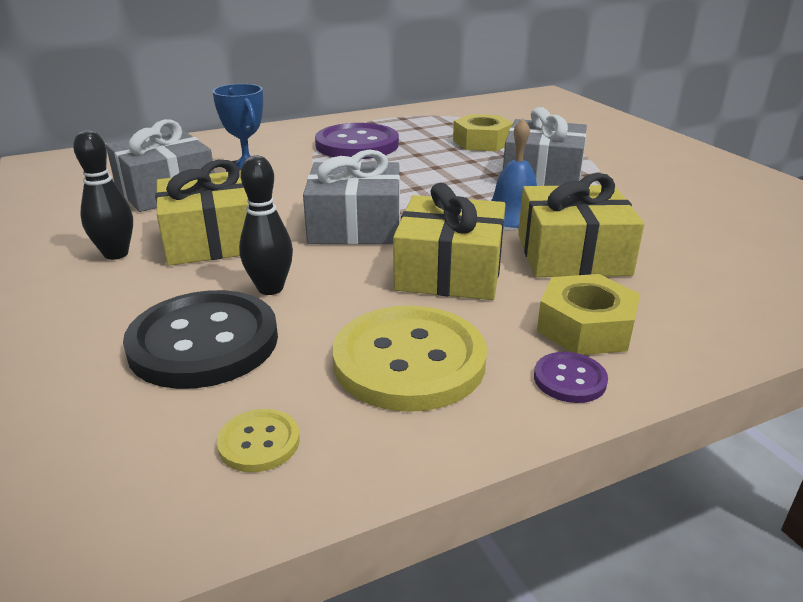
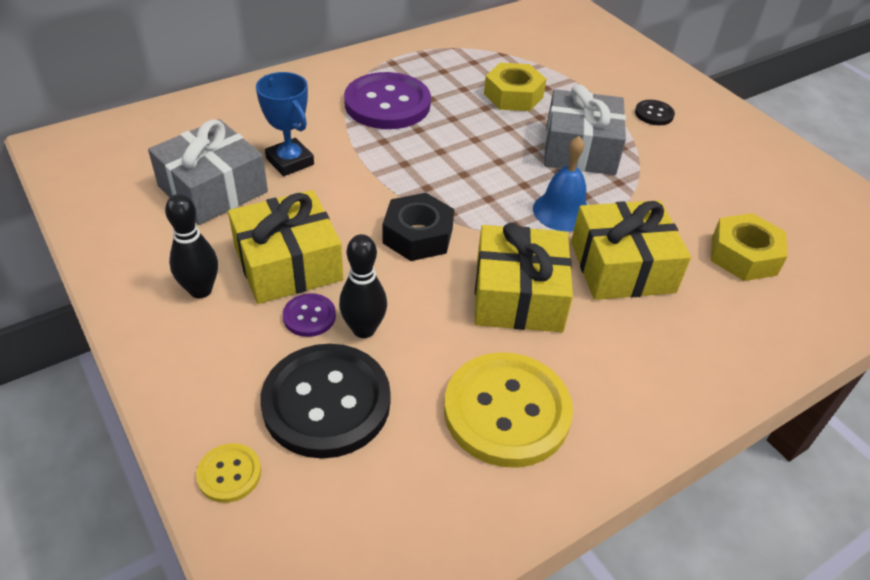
camera: 10 degrees left, 15 degrees up
yellow button [217,409,300,472] -> yellow button moved to [196,443,261,503]
grey gift [303,149,400,245] -> black nut [383,193,454,261]
purple button [534,352,608,403] -> purple button moved to [283,293,336,337]
yellow nut [537,274,640,355] -> yellow nut moved to [711,213,788,281]
none -> black button [635,100,675,125]

